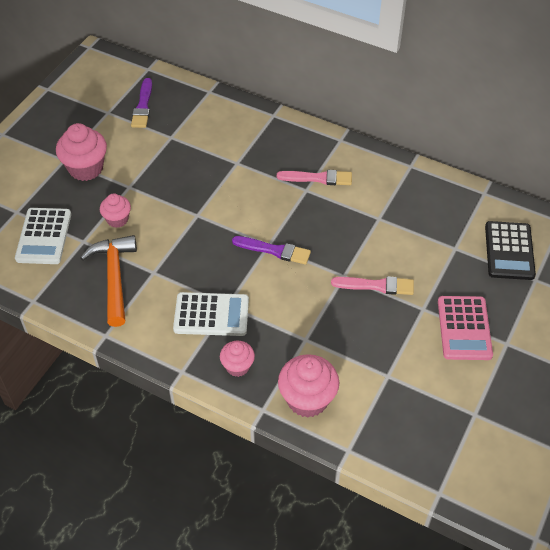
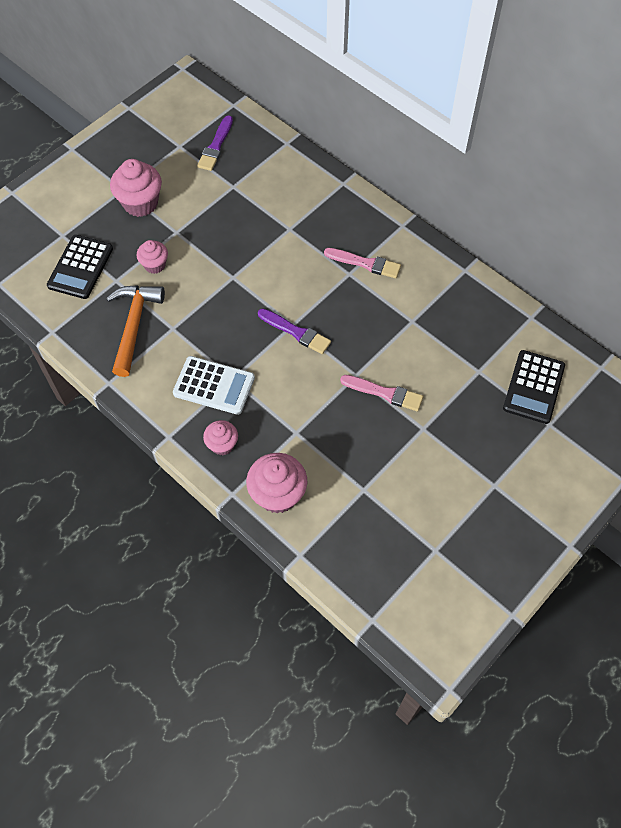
camera: 15 degrees right, 10 degrees up
white calculator [15,208,71,264] -> black calculator [47,235,113,299]
pink calculator [438,296,493,360] -> none

